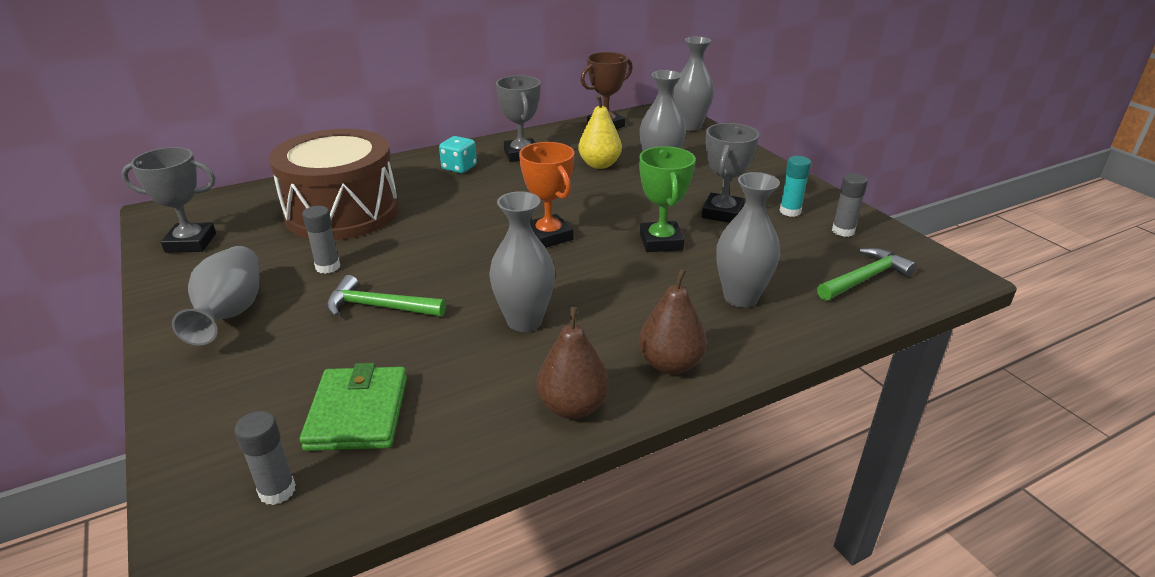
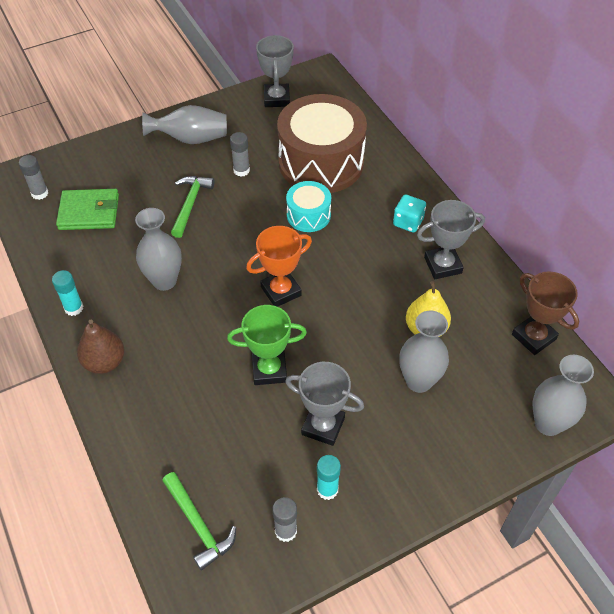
camera: 90 degrees right, 20 degrees up
brown pear [536,307,609,419] -> turquoise glue stick [52,270,83,316]
grey vase [716,172,780,308] -> none
none -> turquoise drum [286,181,331,232]

